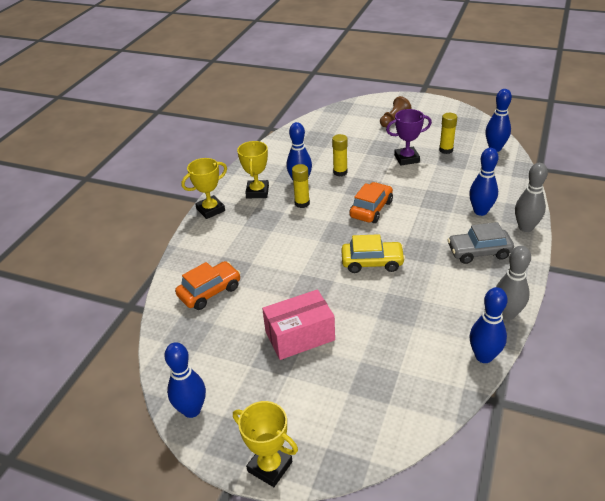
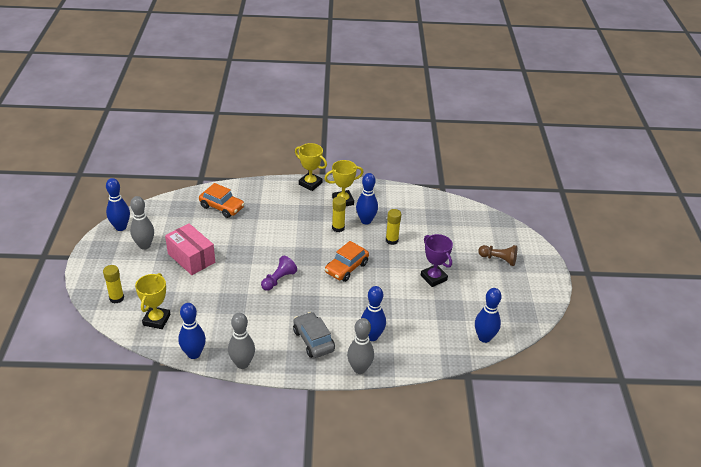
camera: 65 degrees right, 0 degrees up
yellow trophy [233,401,298,487] -> yellow trophy moved to [135,273,171,329]
yellow car [341,234,405,273] -> purple pawn [261,256,297,291]
orange car [349,182,393,223] -> orange car turned 120 degrees clockwise [325,241,369,282]
yellow glue stick [439,113,457,154] -> yellow glue stick moved to [103,265,124,303]
none -> grey bowling pin [130,196,154,250]

